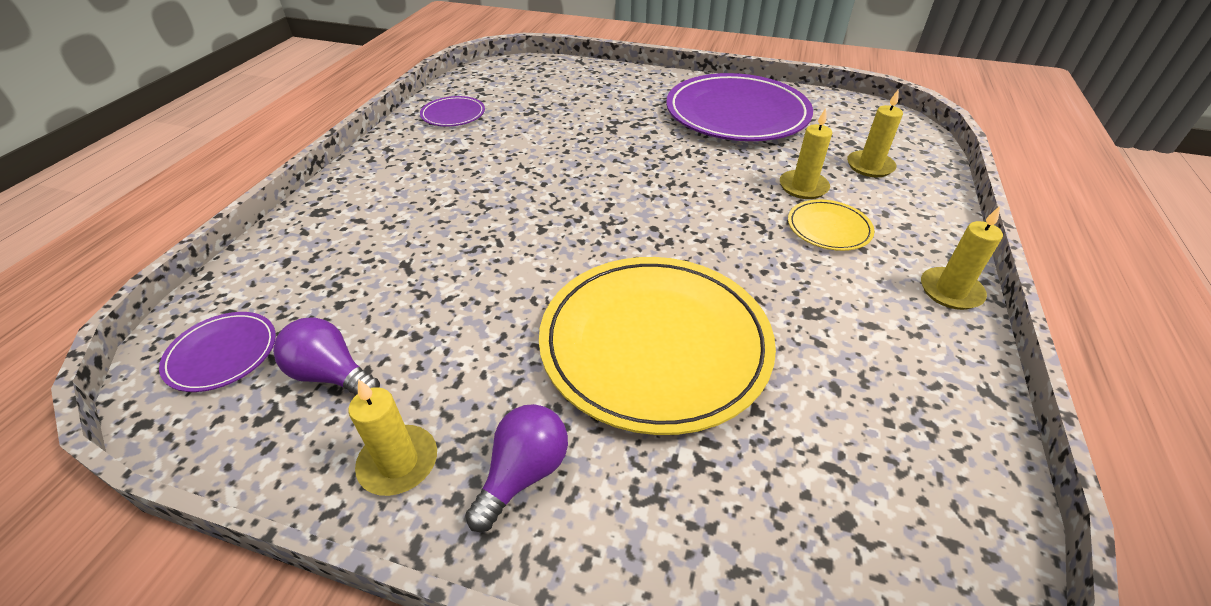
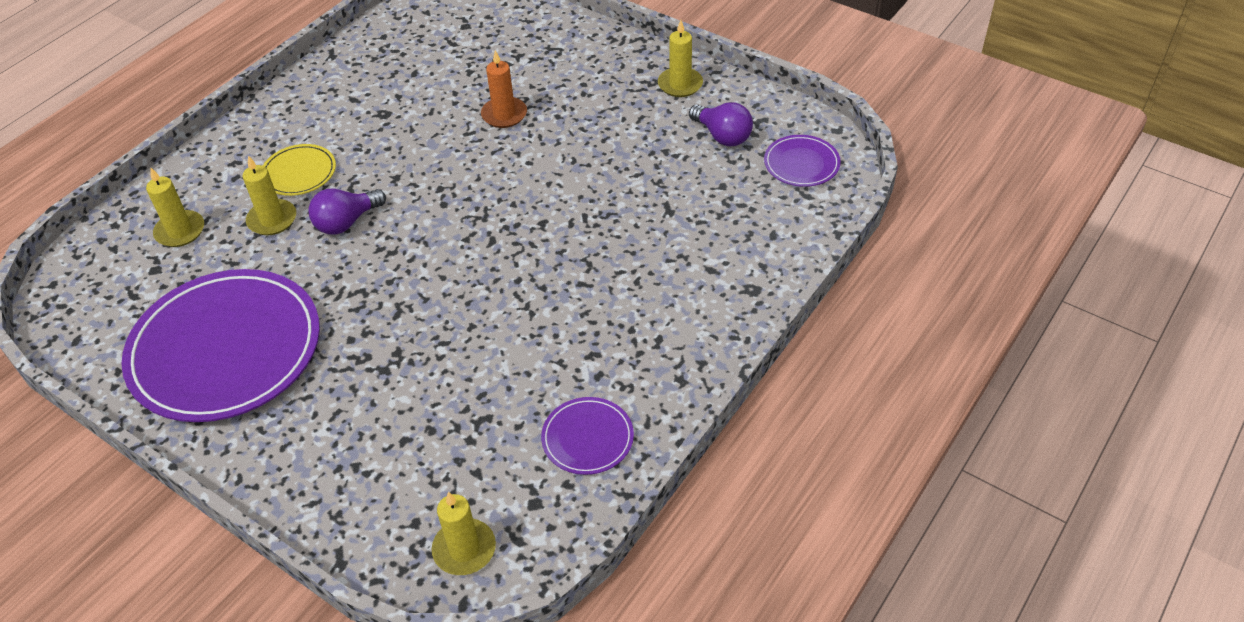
camera: 160 degrees left, 5 degrees up
purple light bulb [465,404,568,532] -> purple light bulb moved to [308,189,386,235]
yellow plate [539,257,776,435] -> orange candle [481,50,527,128]
yellow candle [921,206,1003,310] -> yellow candle moved to [432,492,496,575]

